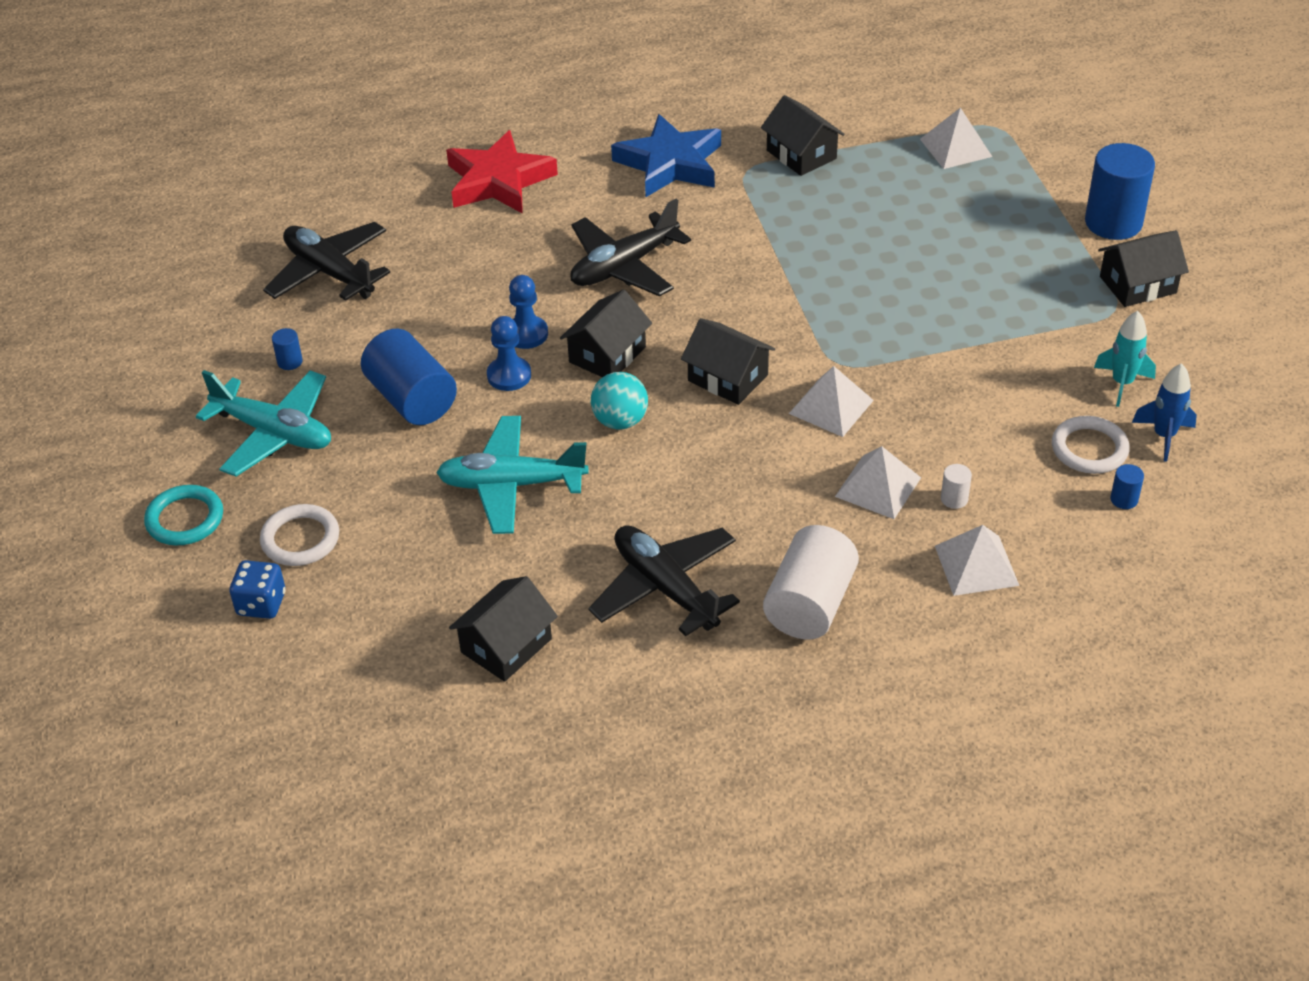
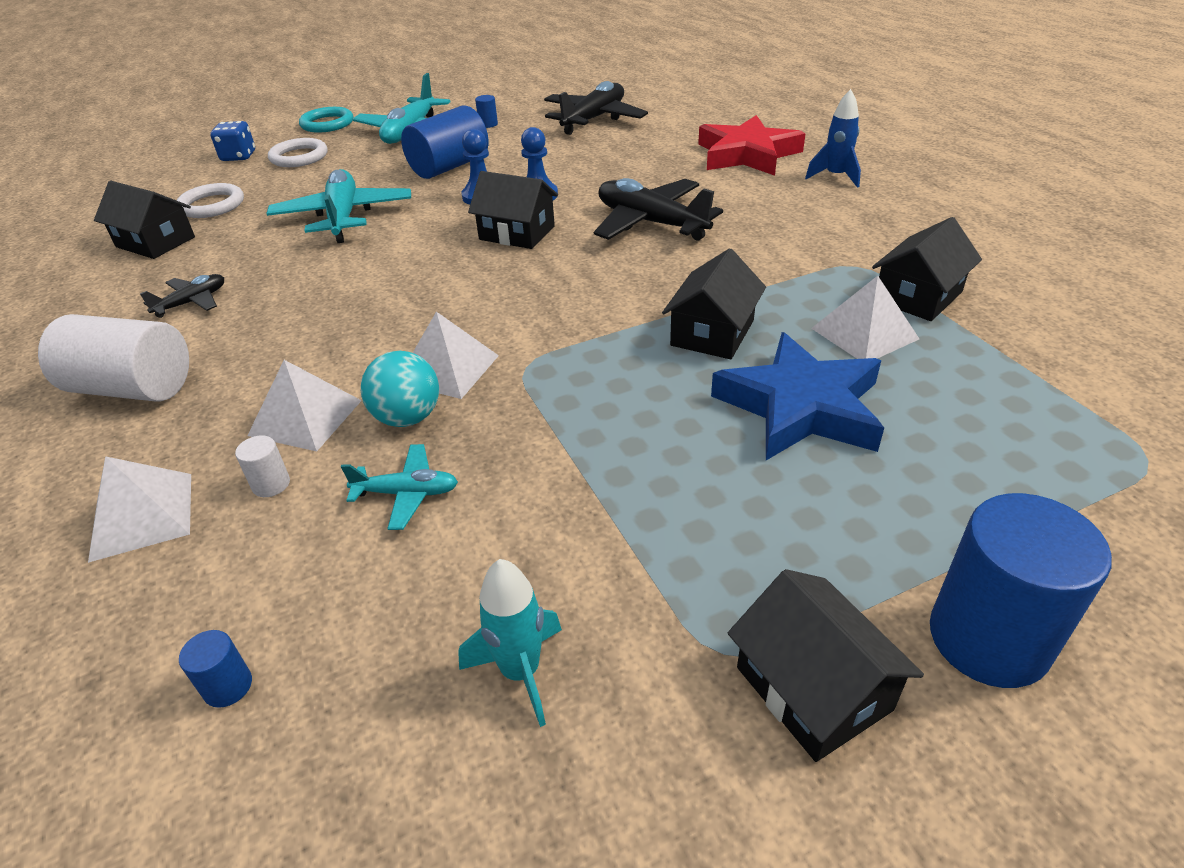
camera: 80 degrees right, 5 degrees down
black plane [588,526,740,636] -> black plane [140,274,224,318], size x0.52
turquoise ball [591,372,648,430] -> turquoise ball moved to [361,351,439,427]
blue star [611,114,721,197] -> blue star moved to [711,332,884,460]
black house [681,318,775,405] -> black house moved to [662,248,766,359]
white pyramid [920,108,992,169] -> white pyramid moved to [811,276,919,359]
white ring [1052,416,1130,474] -> white ring moved to [177,183,244,218]
blue rocket [1132,363,1197,462] -> blue rocket moved to [805,89,861,188]
none -> turquoise plane [341,444,458,530]

